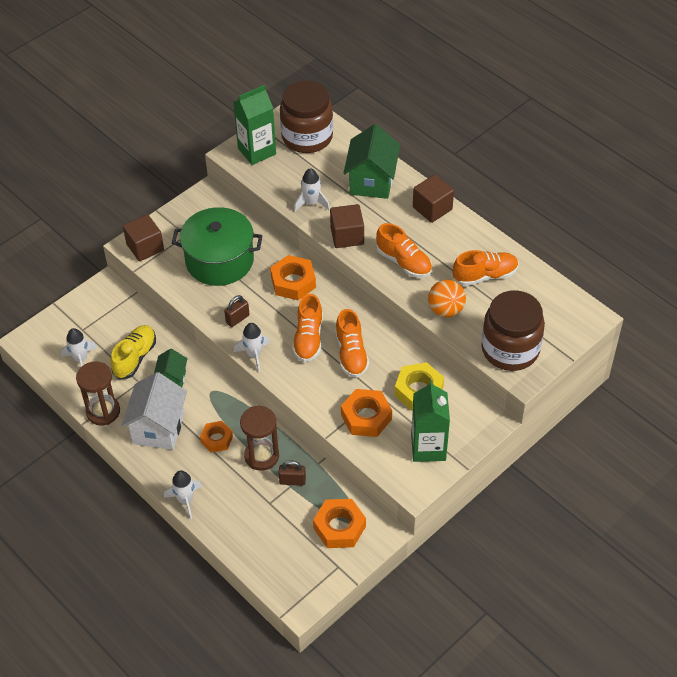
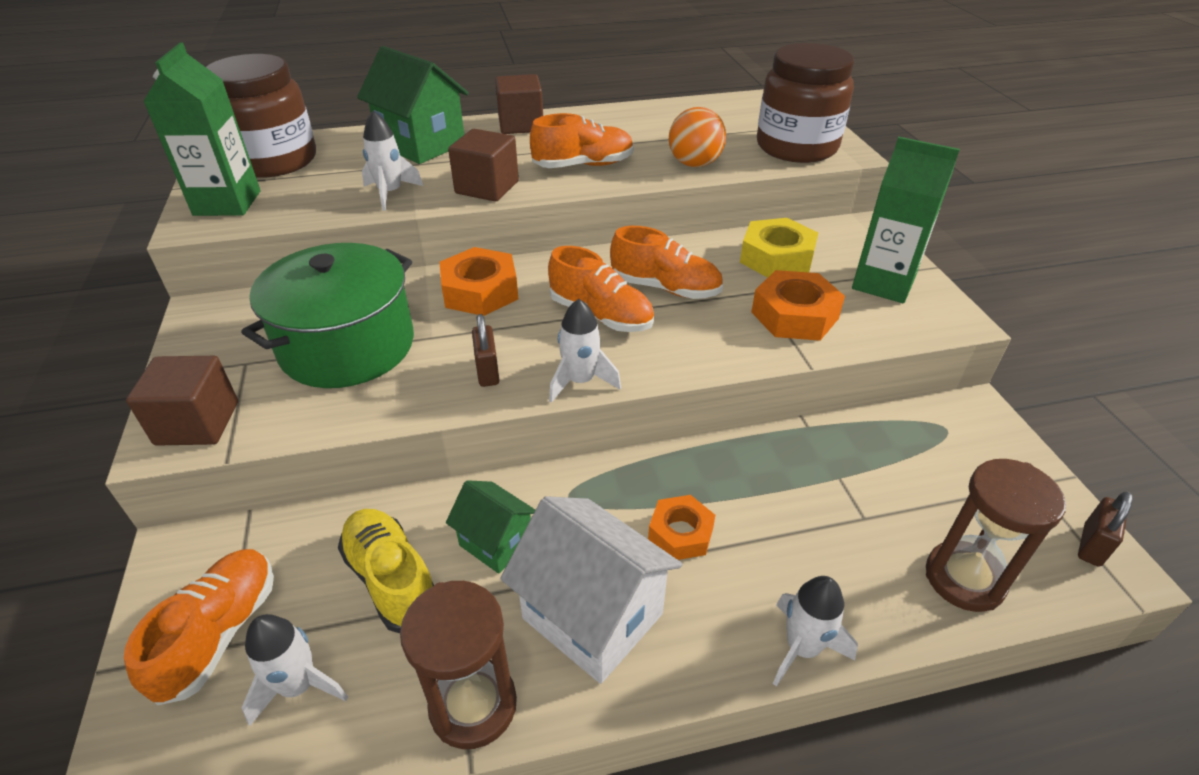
camera: 60 degrees left, 10 degrees down
brown hourglass [240,406,279,471] -> brown hourglass moved to [926,459,1066,612]
brown padlock [279,460,306,486] -> brown padlock moved to [1078,491,1133,567]
orange nut [313,499,366,548] -> none
orange shoe [453,250,518,286] -> orange shoe moved to [124,549,274,705]

